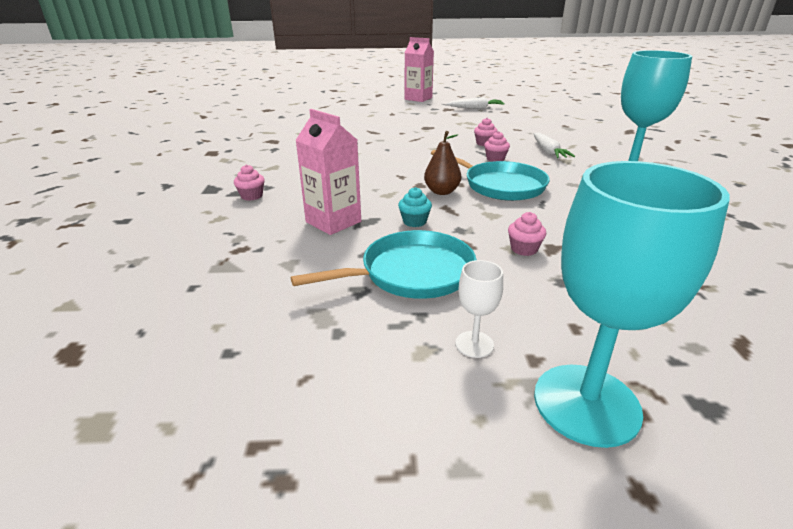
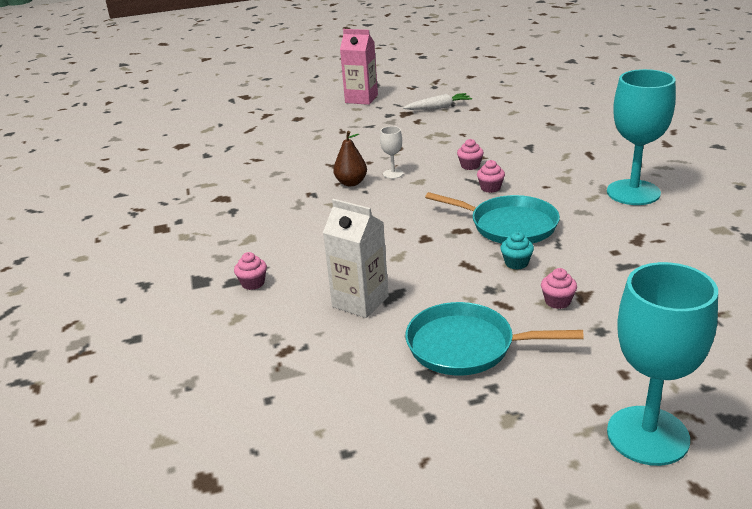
camera: 10 degrees left, 0 degrees up
turquoise pan [291,230,477,299] -> turquoise pan turned 135 degrees counterclockwise [405,302,584,375]
pink carton [295,109,361,235] -> white carton [323,199,389,318]
turquoise cupcake [398,187,432,227] -> turquoise cupcake moved to [501,232,534,270]
brown pear [424,131,461,195] -> brown pear moved to [333,131,367,186]
white goblet [455,260,503,358] -> white goblet moved to [380,126,403,179]
white carrot [533,133,575,158] -> none

